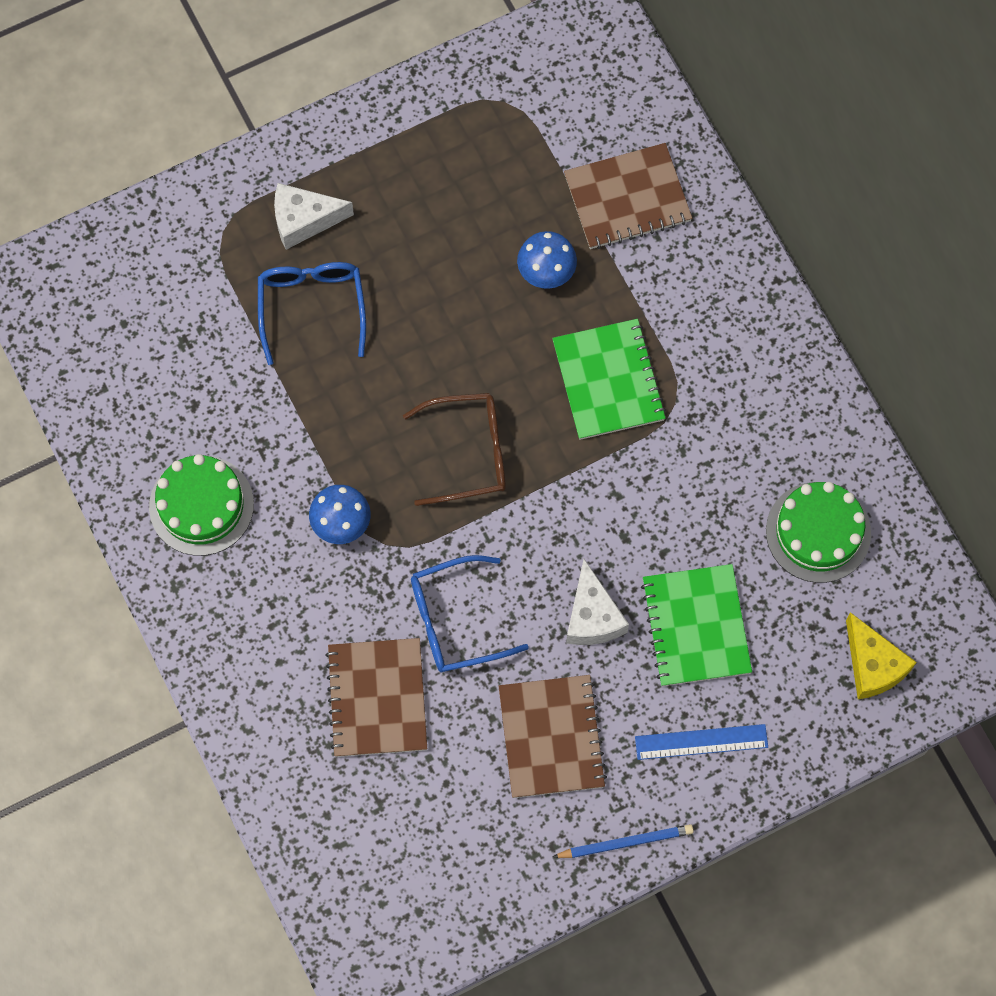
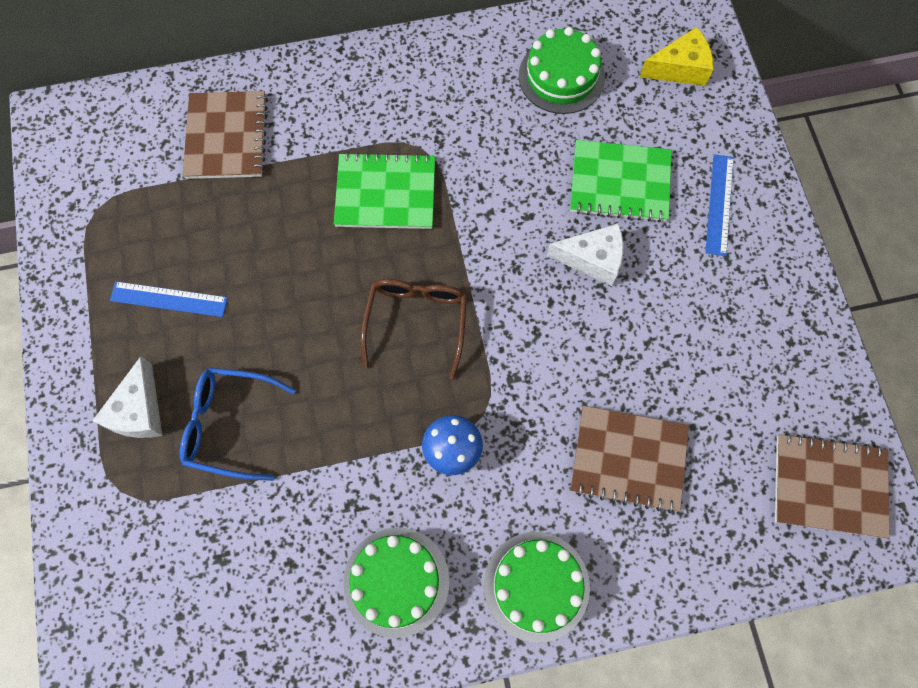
camera: 75 degrees left, 0 degrees up
blue glasses [411,555,529,672] -> none
brown notebook [499,675,607,798] -> brown notebook moved to [775,433,890,538]
blue mushroom [517,231,577,289] -> none
blue pencil [553,824,694,858] -> none
none -> blue ruler [110,281,228,317]
none -> green cake [484,532,590,643]

